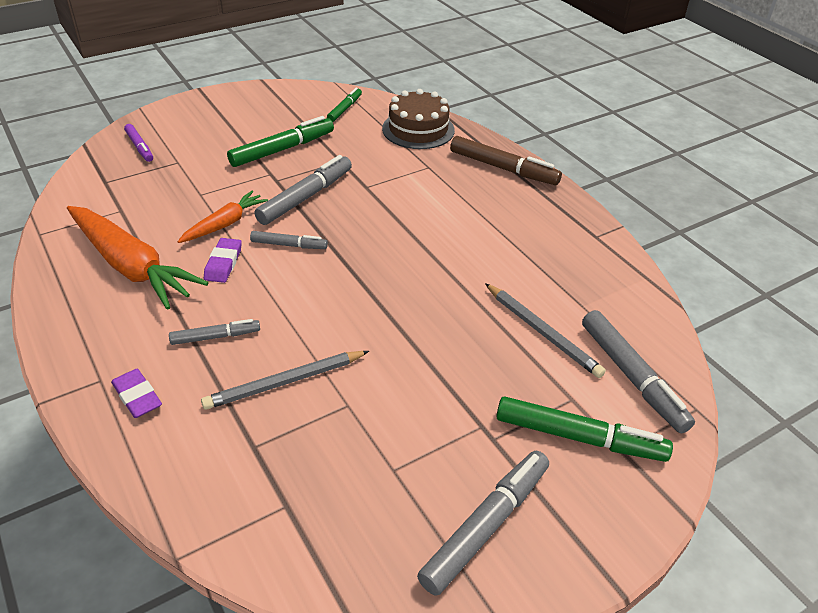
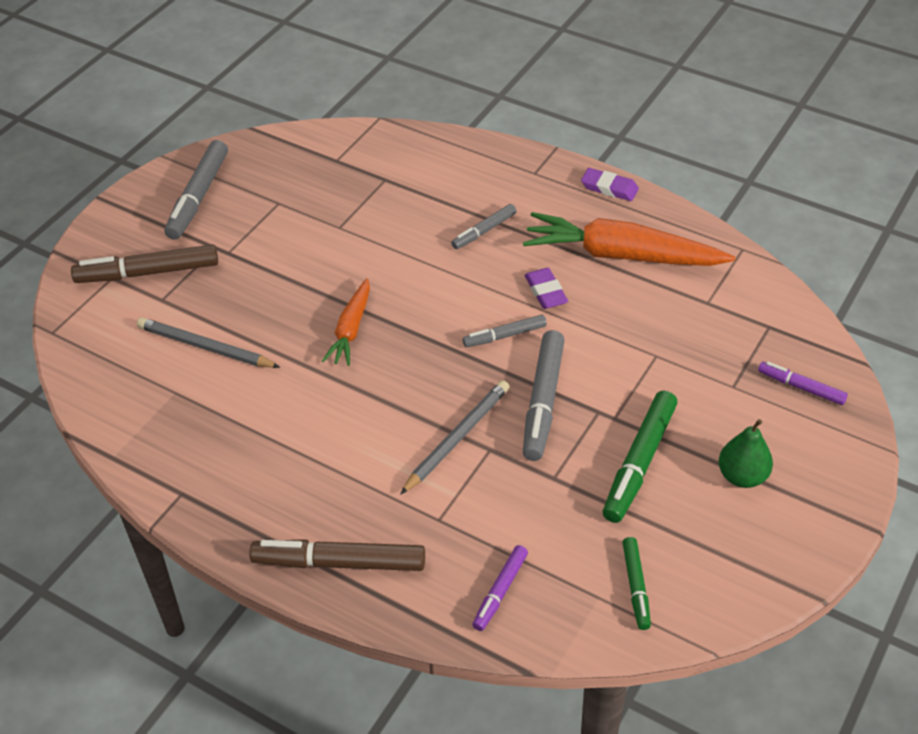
camera: 155 degrees right, 5 degrees up
purple eraser [111,369,162,418] -> purple eraser moved to [581,168,639,201]
orange carrot [178,191,268,243] -> orange carrot moved to [322,278,370,366]
grey pencil [201,351,369,410] -> grey pencil moved to [400,380,509,495]
brown cake [382,89,455,149] -> purple marker [472,545,528,631]
green marker [496,396,673,462] -> brown marker [71,245,218,283]
grey marker [582,310,695,433] -> none
none -> green pear [719,419,773,488]

